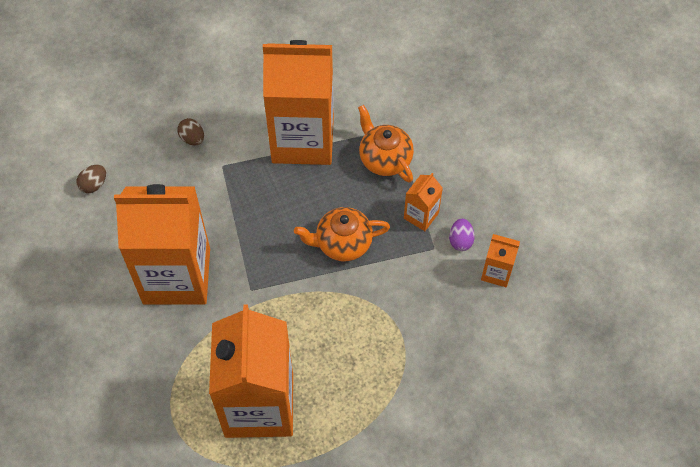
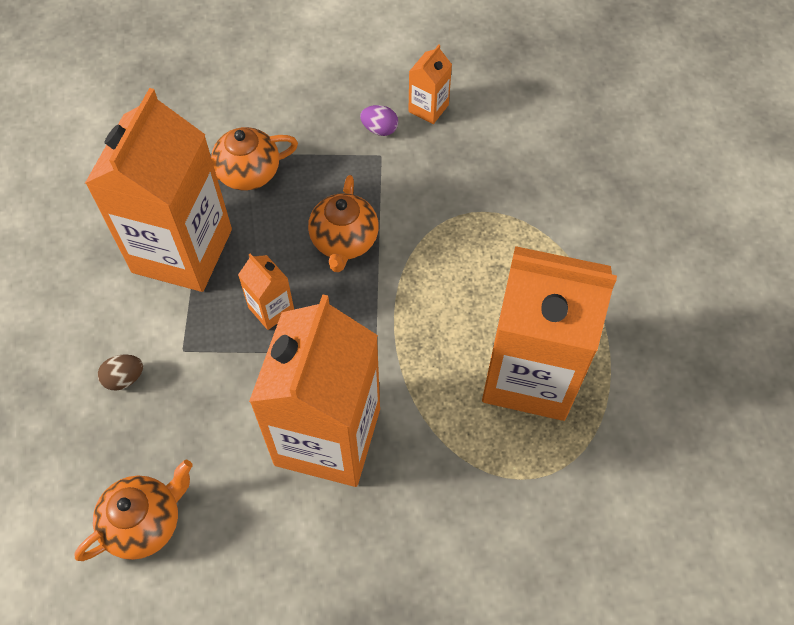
camera: 75 degrees left, 0 degrees up
brown egg [77,165,106,193] -> orange teapot [74,460,193,561]
orange carton [404,173,443,231] -> orange carton moved to [238,254,294,330]

